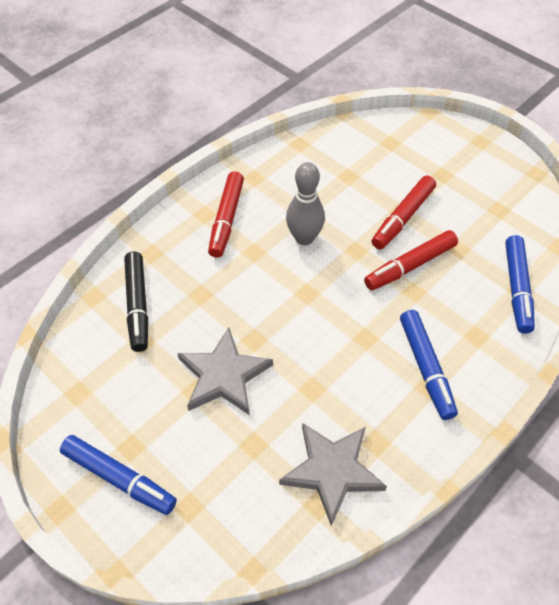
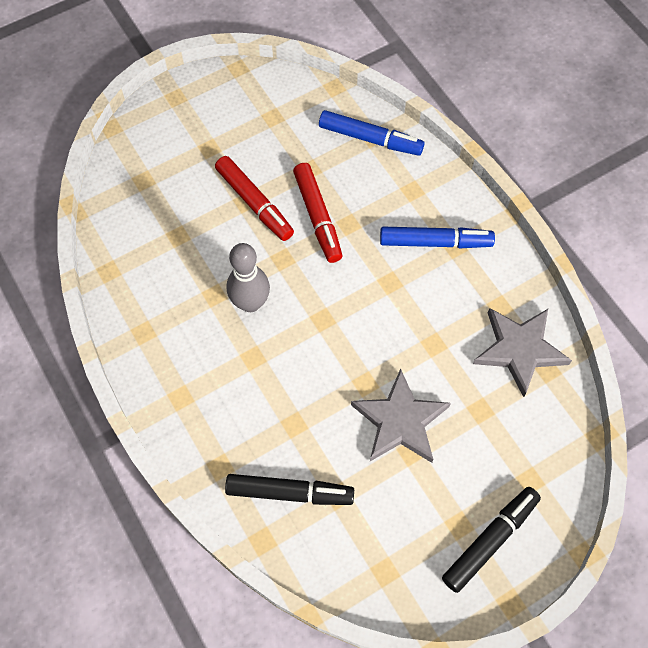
camera: 75 degrees left, 10 degrees up
blue marker [60,435,177,515] -> black marker [442,487,541,593]
red marker [208,171,244,258] -> none

